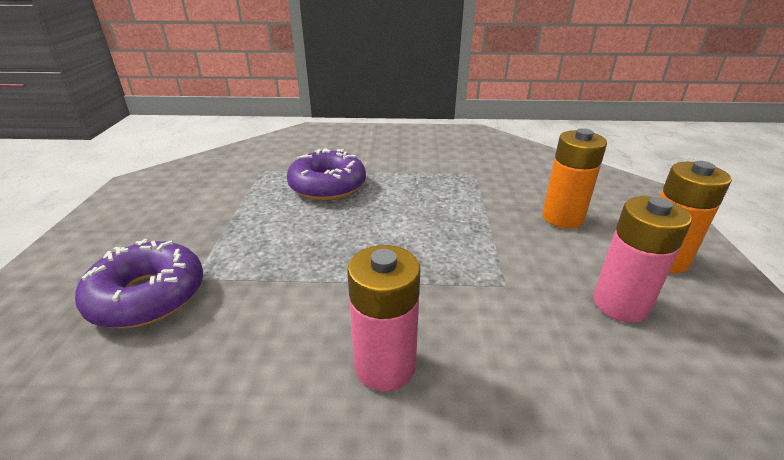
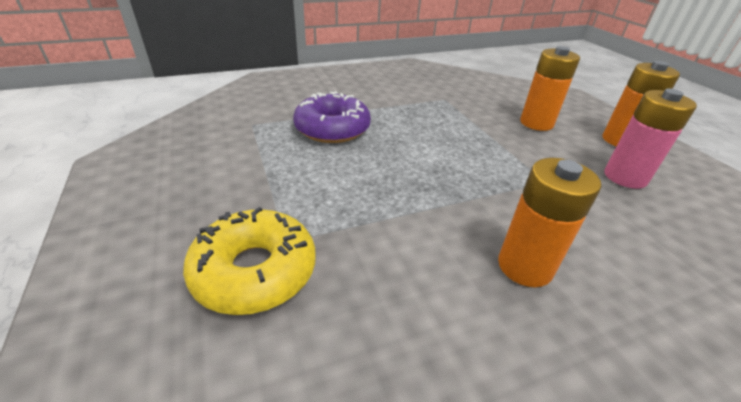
camera: 25 degrees left, 5 degrees up
purple donut [75,239,203,328] -> yellow donut [183,207,315,315]
pink battery [347,245,420,391] -> orange battery [498,158,601,287]

